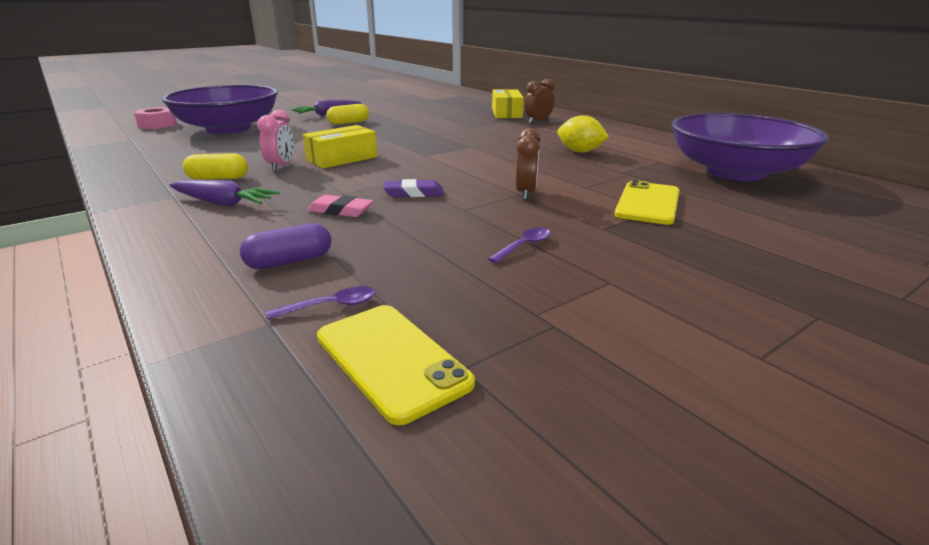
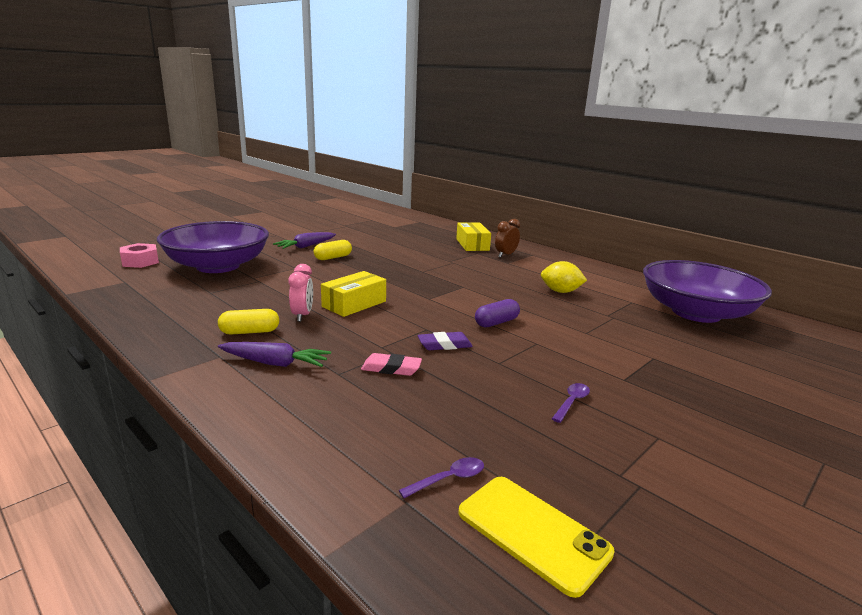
camera: 10 degrees left, 5 degrees down
purple capsule [240,223,331,270] -> purple capsule moved to [475,299,520,327]
brown clock [516,128,540,200] -> none
yellow phone [614,180,679,225] -> none

